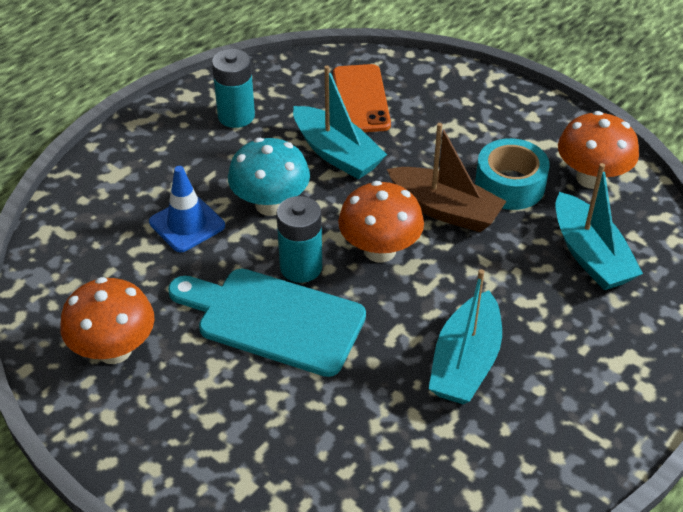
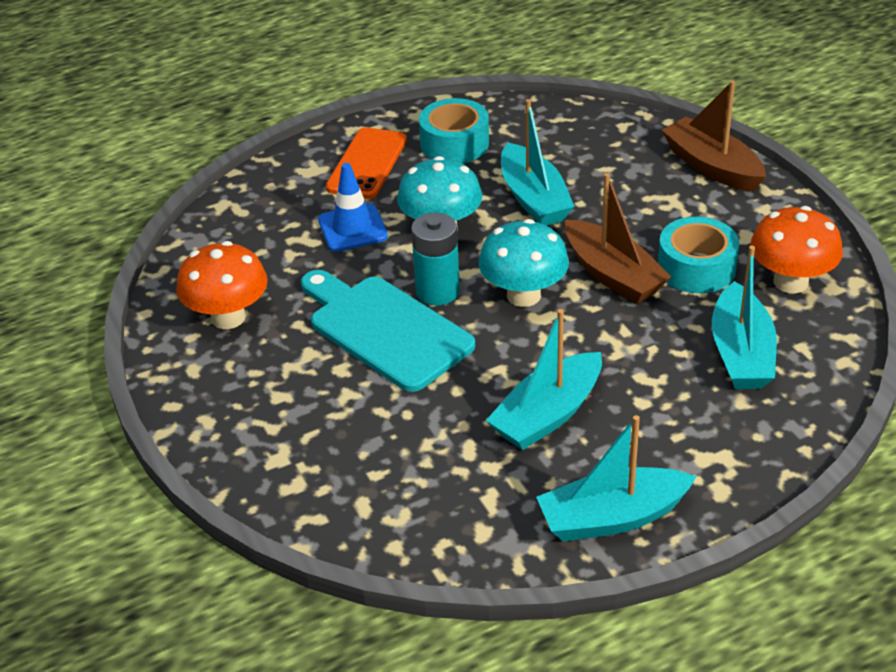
camera: 25 degrees right, 5 degrees down
turquoise battery [212,49,255,128] -> turquoise tape [419,98,489,163]
orange phone [333,64,391,132] -> orange phone moved to [326,127,407,199]
orange mushroom [338,181,424,262] -> turquoise mushroom [478,219,569,307]
none -> turquoise boat [536,415,697,542]
none -> brown boat [661,81,766,192]

